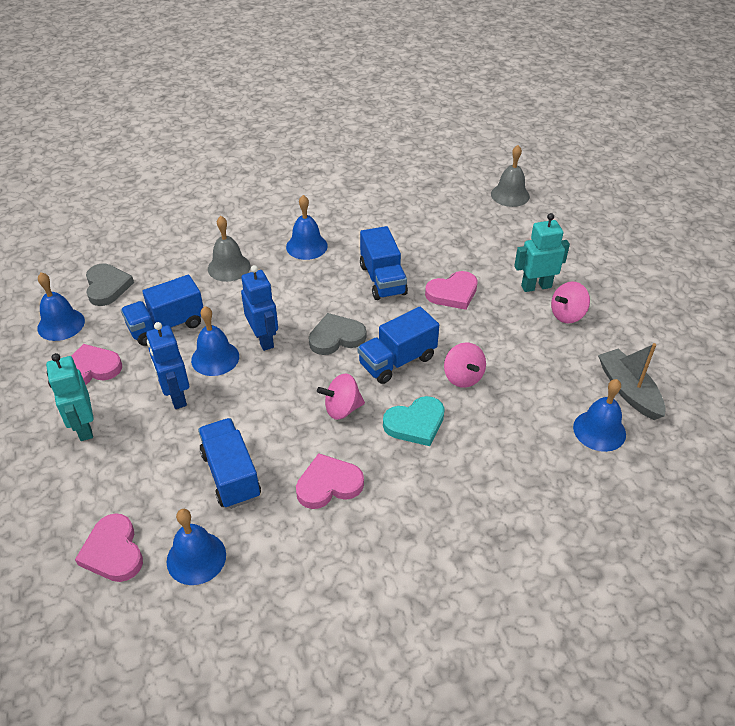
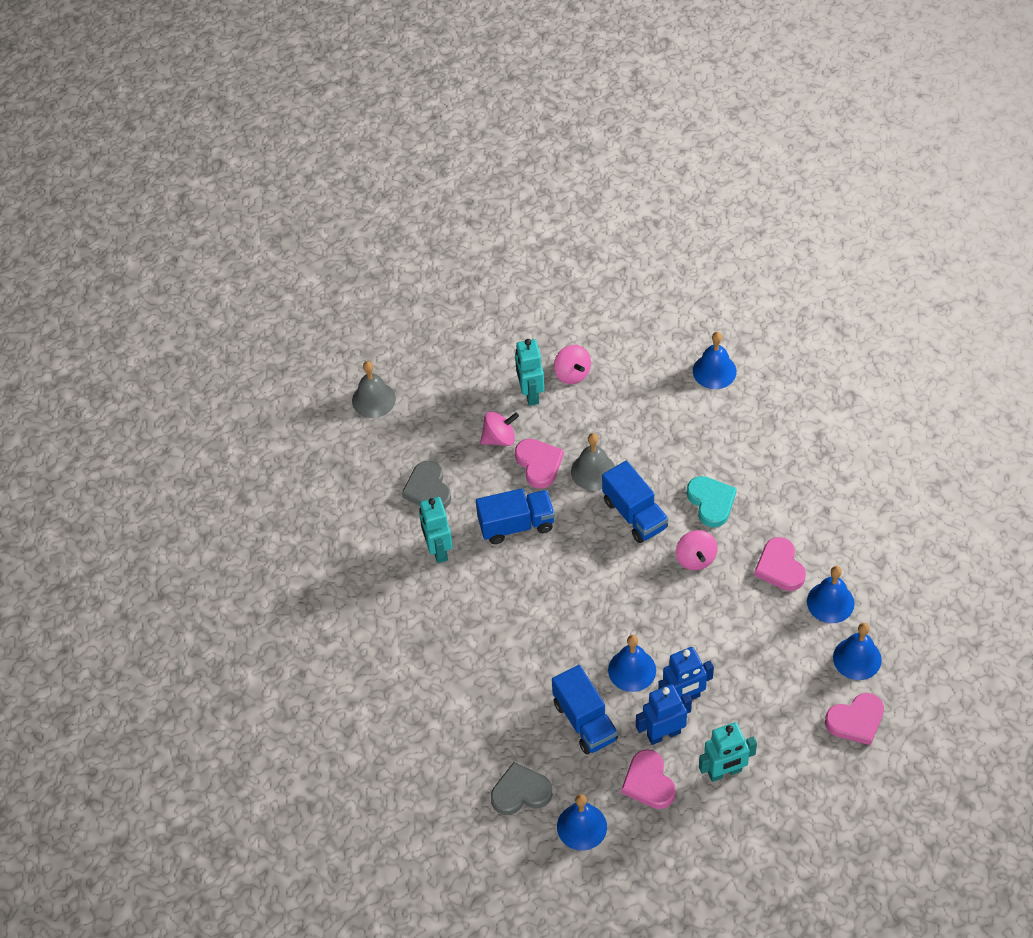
camera: 85 degrees left, 10 degrees up
blue truck [198,418,261,509] -> none
grey bell [208,216,251,282] -> grey bell moved to [571,433,615,491]
blue robot [241,265,278,351] -> blue robot moved to [636,684,692,745]
blue bell [286,195,328,260] -> blue bell moved to [807,566,855,623]
grey heart [309,313,366,355] -> grey heart moved to [402,460,451,509]
pink spinning top [444,342,486,388] -> pink spinning top moved to [480,411,519,446]
grey boat [598,343,665,420] -> none
none -> turquoise robot [419,497,453,563]

